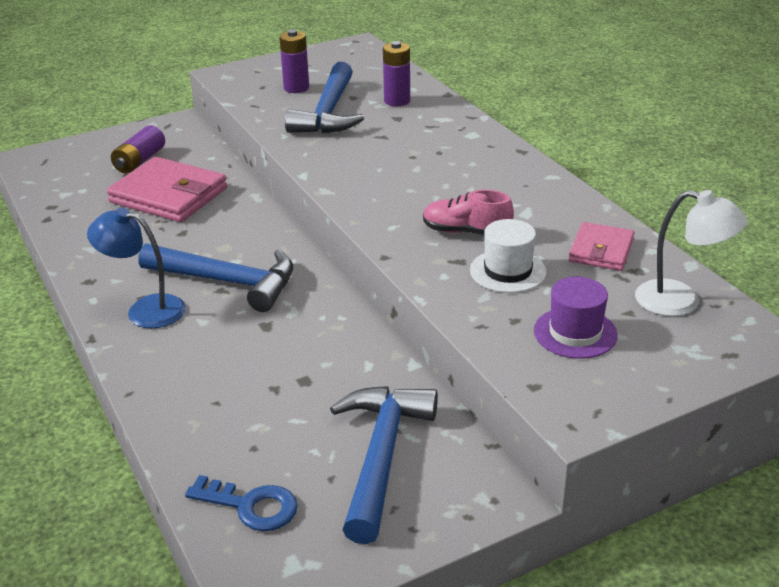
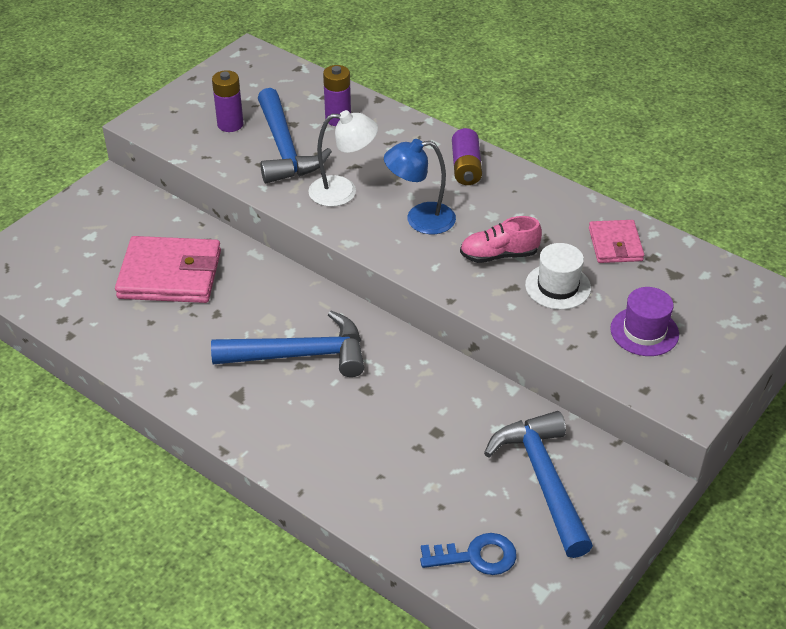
camera: 25 degrees left, 10 degrees up
blue lamp [87,208,186,328] -> blue lamp moved to [384,139,456,234]
purple battery [111,125,165,174] -> purple battery moved to [452,128,482,185]
white lamp [635,190,748,316] -> white lamp moved to [308,110,378,207]

